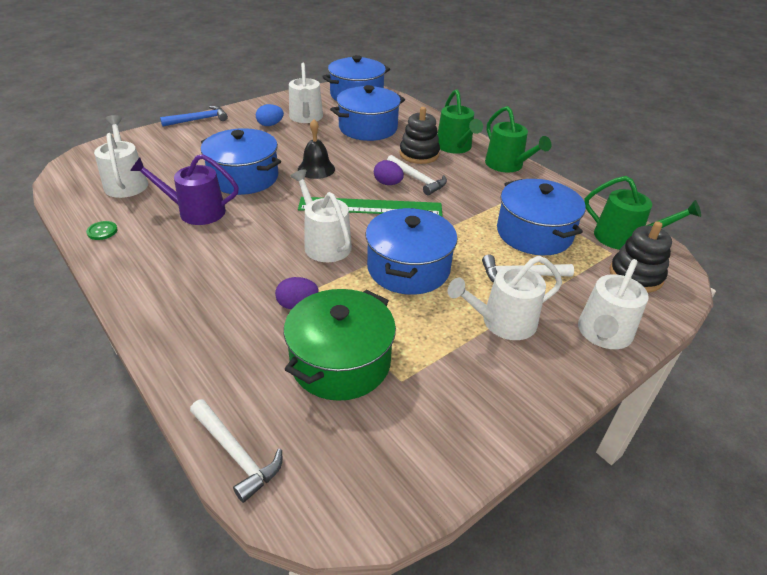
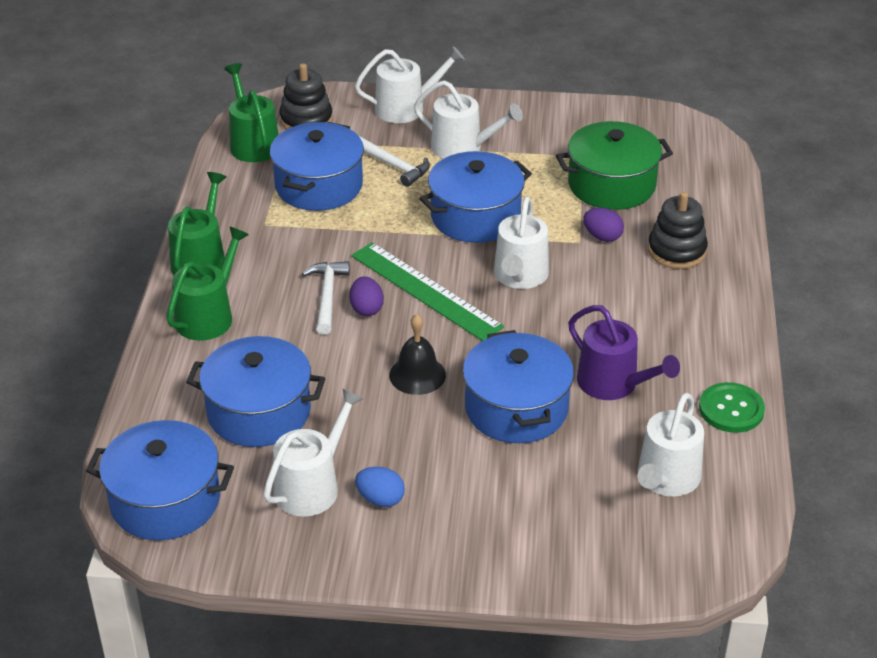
camera: 135 degrees left, 0 degrees up
green button [86,221,118,240] -> green button [699,382,765,433], size x1.75
blue hammer [160,106,228,126] -> none
white hammer [190,399,282,503] -> none
black stacking toy [400,107,440,164] -> black stacking toy moved to [648,192,708,269]

